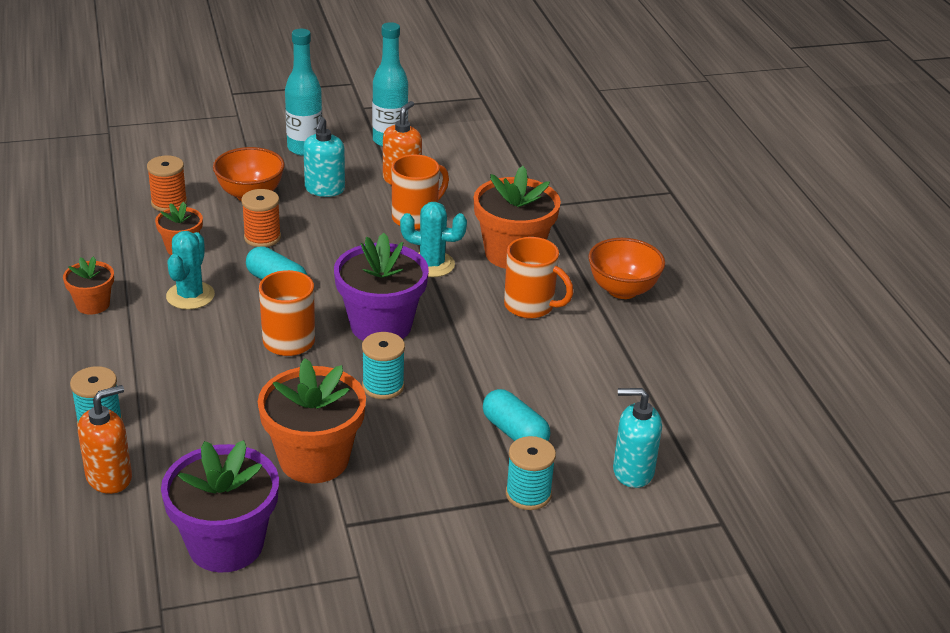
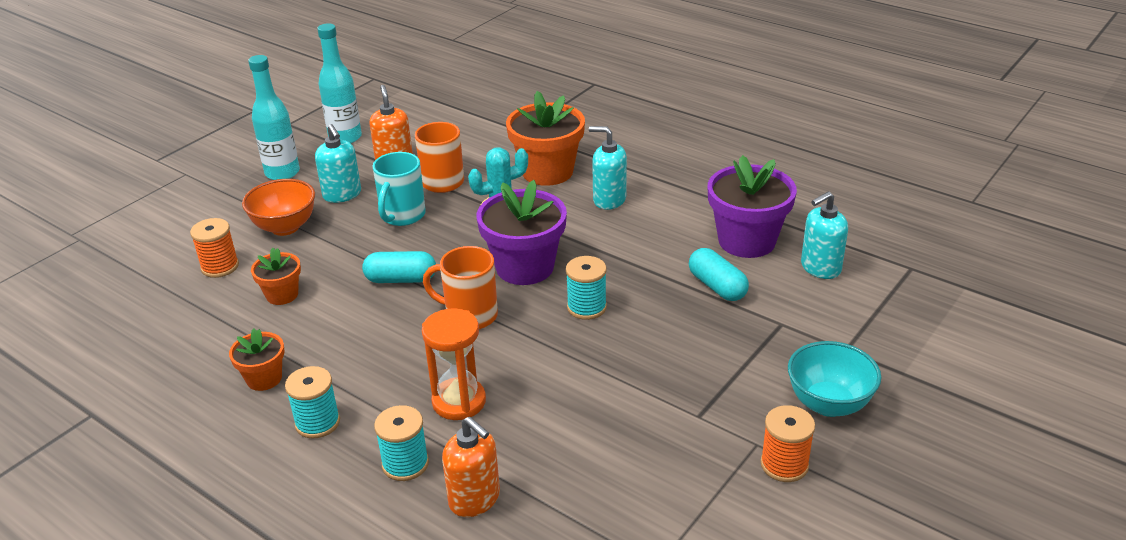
camera: 35 degrees left, 0 degrees up
orange soap dispenser [78,385,132,494] -> orange soap dispenser turned 120 degrees clockwise [442,417,500,517]
purple flower pot [161,440,279,573] -> purple flower pot moved to [707,155,797,258]
turquoise cactus [166,231,215,310] -> none
orange spool [241,189,281,247] -> orange spool moved to [760,405,815,482]
orange flower pot [258,358,366,483] -> none
turquoise capsule [483,389,550,441] -> turquoise capsule turned 45 degrees clockwise [689,248,749,301]
orange mug [504,237,574,319] -> turquoise soap dispenser [589,126,627,210]
turquoise spool [506,436,556,510] -> turquoise spool moved to [285,366,340,439]
orange bowl [588,238,665,299] -> none
none -> turquoise mug [372,152,426,226]
none -> orange hourglass [422,308,486,420]
none -> turquoise bowl [788,341,882,417]

